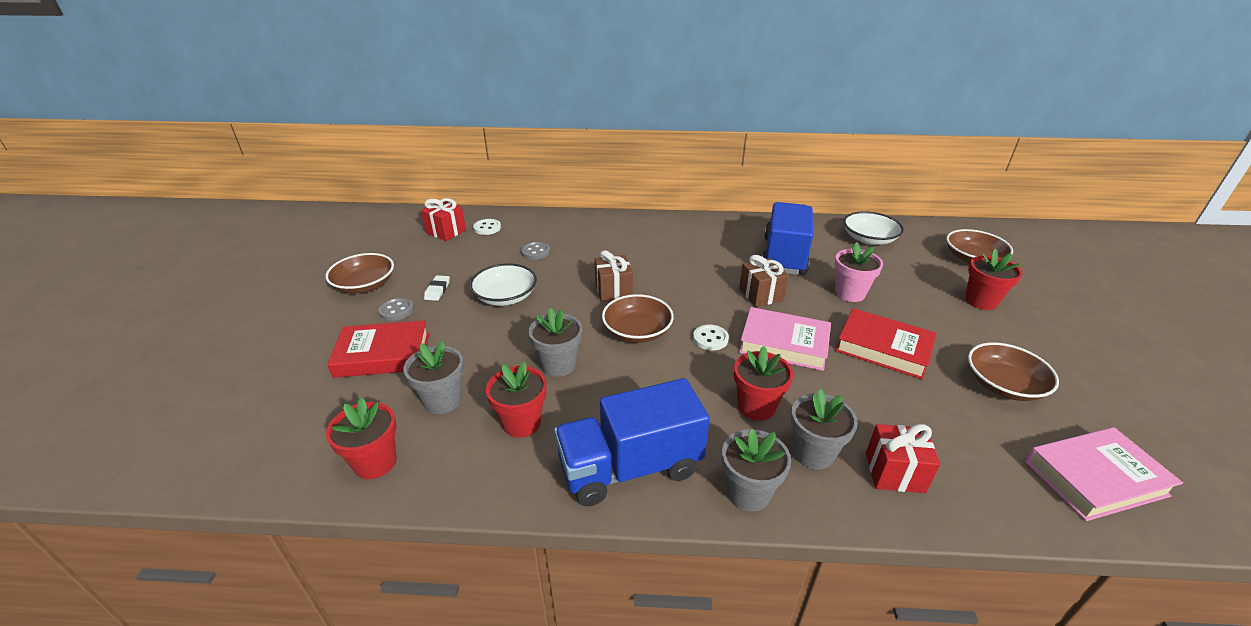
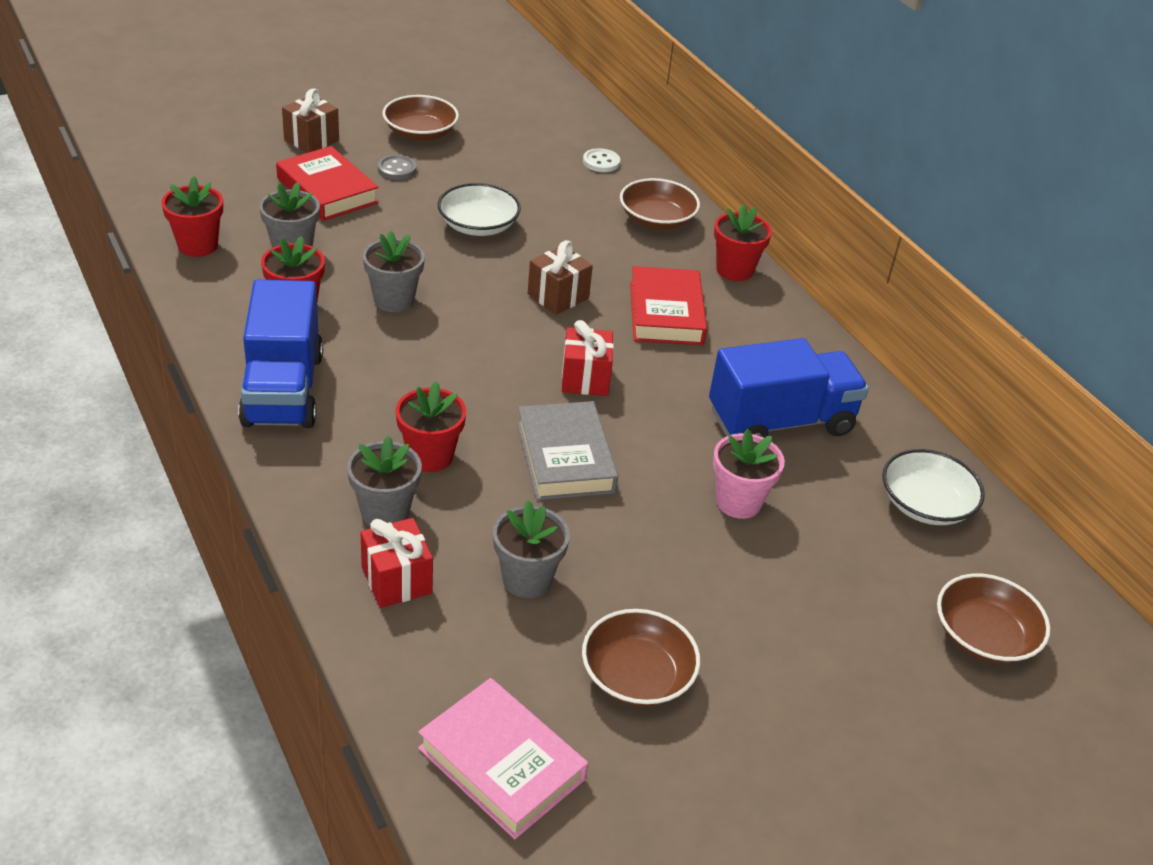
camera: 55 degrees right, 5 degrees up
red gift [421,198,466,241] -> red gift moved to [562,320,614,396]
white eraser [424,275,450,301] -> none
grey button [521,242,550,260] -> none
blue truck [554,378,710,506] -> blue truck turned 135 degrees counterclockwise [238,280,323,428]
brown bowl [602,294,674,343] -> brown bowl moved to [620,178,700,230]
white button [693,324,729,350] -> none
grey flower pot [722,428,791,511] -> grey flower pot moved to [493,500,570,598]
brown gift [739,255,789,307] -> brown gift moved to [282,88,339,153]
pink book [739,307,831,371] -> grey book [517,401,618,500]
red book [835,308,937,379] -> red book moved to [630,266,707,345]
red flower pot [965,249,1022,310] -> red flower pot moved to [714,204,772,281]

